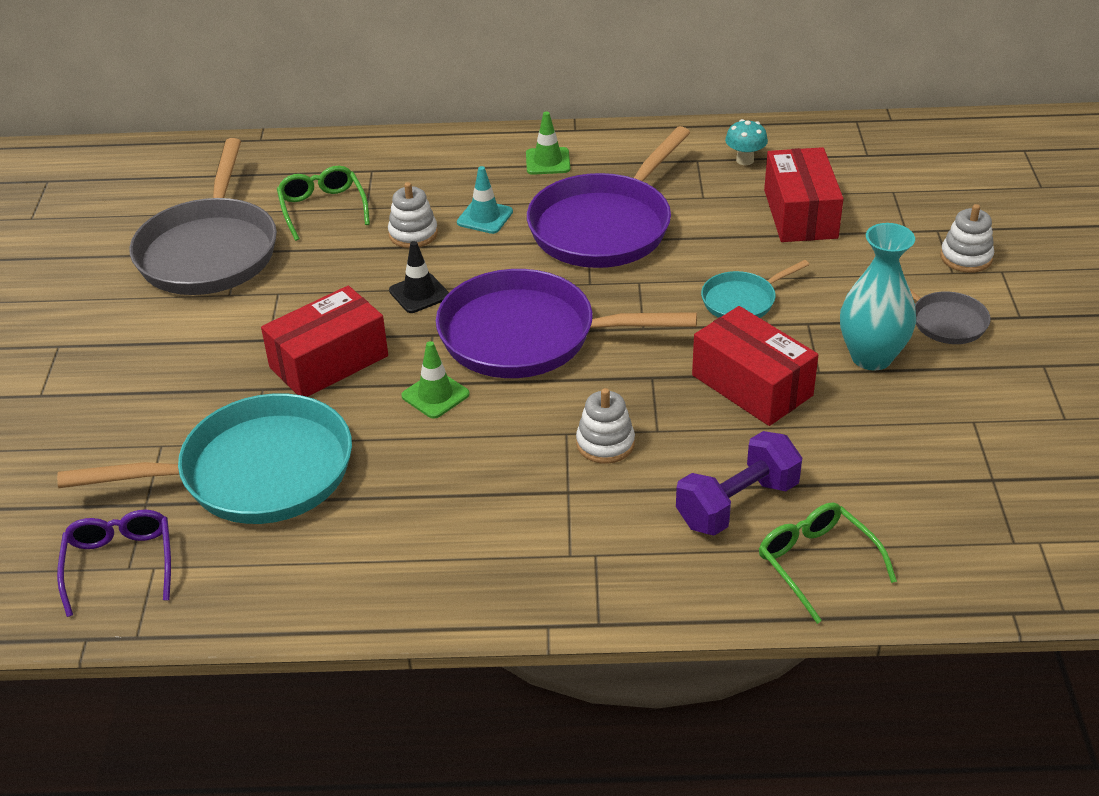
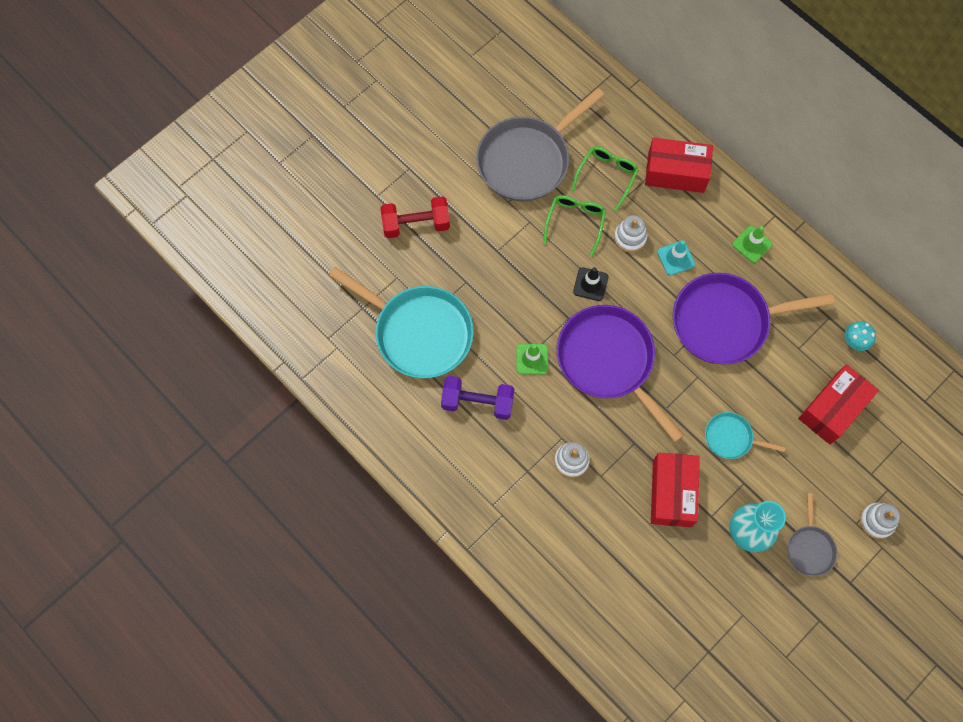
camera: 45 degrees right, 30 degrees up
purple glasses [57,510,171,617] -> none
red box [261,286,388,397] -> red box moved to [645,138,713,193]
purple dumbbell [676,431,802,536] -> purple dumbbell moved to [441,376,515,420]
green glasses [759,503,897,624] -> green glasses moved to [543,195,606,256]
none -> red dumbbell [380,196,450,238]

